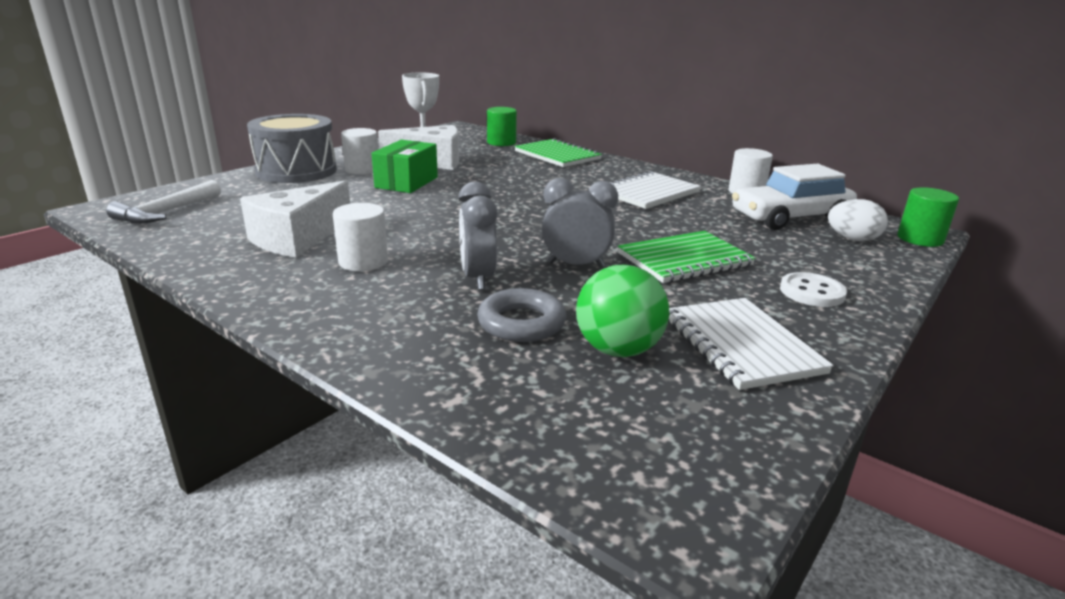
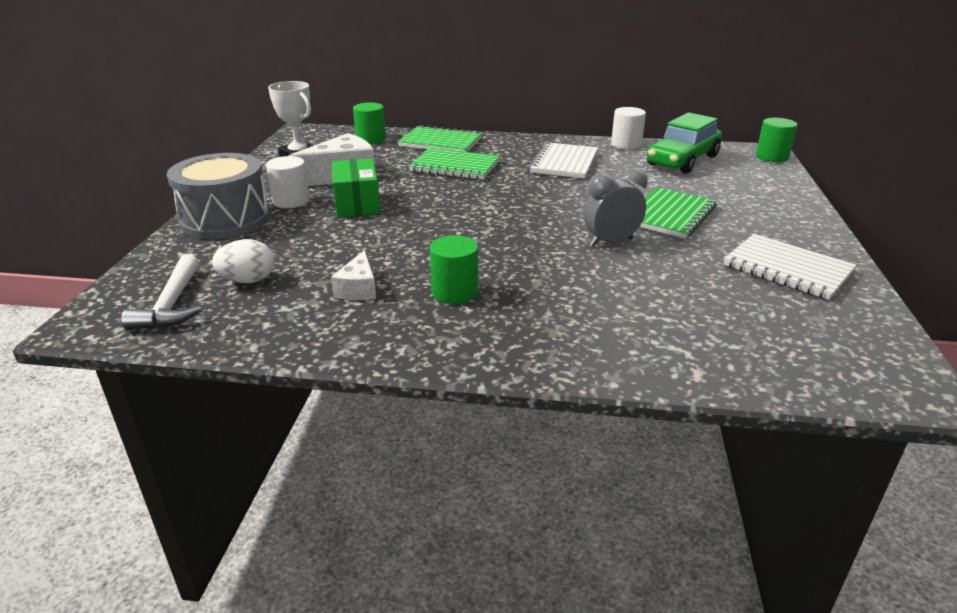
camera: 30 degrees left, 5 degrees up
white cheese [240,180,350,258] -> white cheese [331,250,376,300], size x0.55
white cylinder [333,203,388,271] -> green cylinder [430,235,478,304]
grey clock [458,182,498,290] -> none
grey ring [477,288,566,342] -> none
green ball [576,264,669,357] -> none
white car [732,164,857,230] -> green car [647,112,722,174]
white button [780,272,847,307] -> none
white egg [828,199,888,241] -> white egg moved to [212,239,274,283]
none -> green notebook [409,148,500,180]

